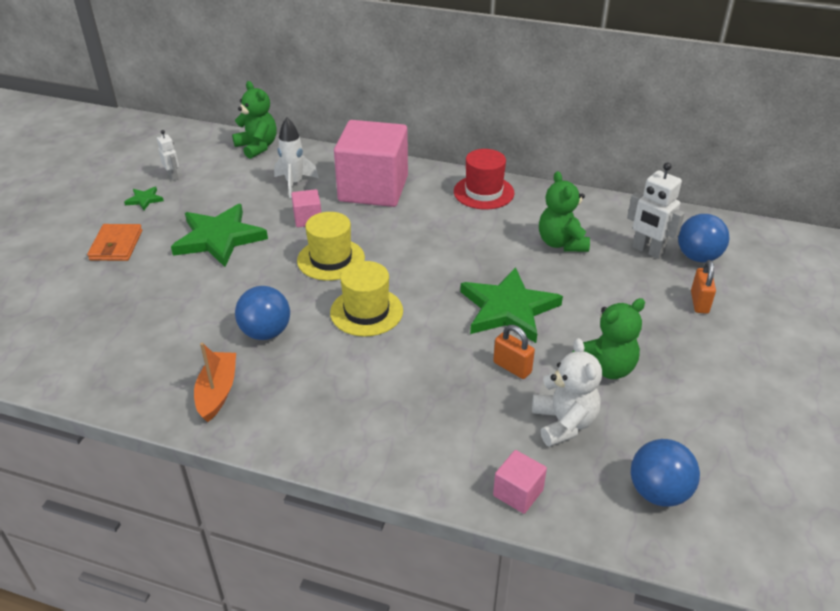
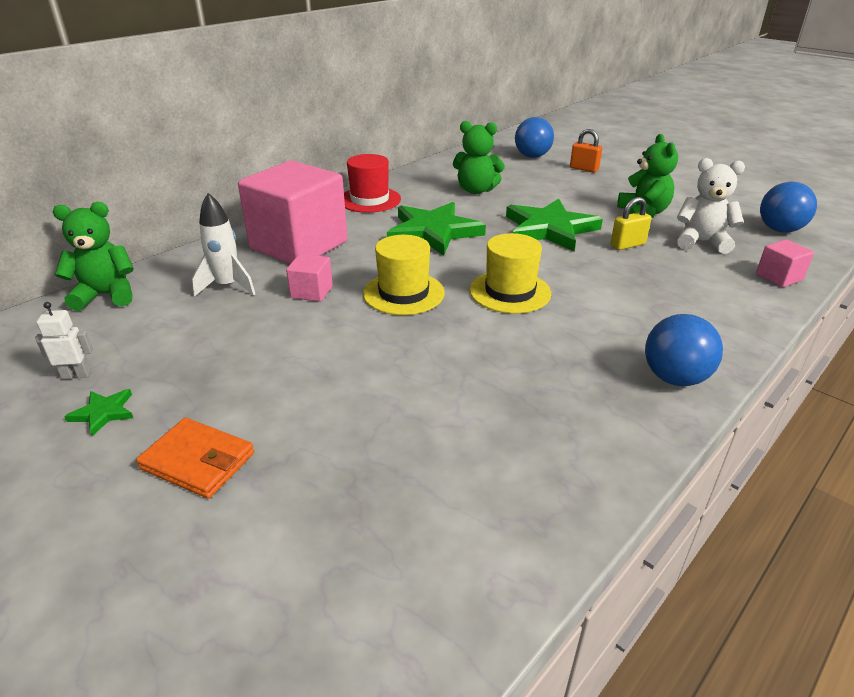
camera: 65 degrees left, 5 degrees down
green star [171,204,268,267] -> green star moved to [387,202,486,256]
orange boat [194,343,236,422] -> none
blue ball [235,286,290,340] -> blue ball moved to [645,314,723,386]
orange padlock [493,325,535,379] -> yellow padlock [610,197,652,250]
white robot [627,162,685,259] -> none

